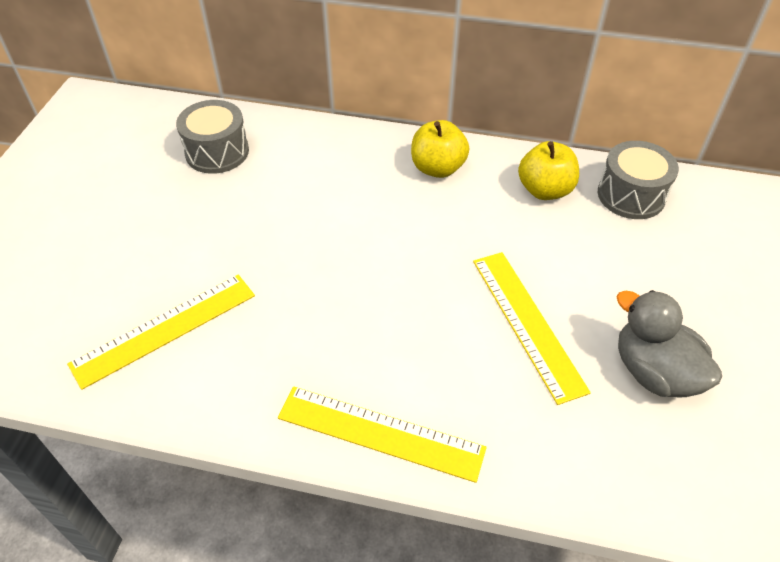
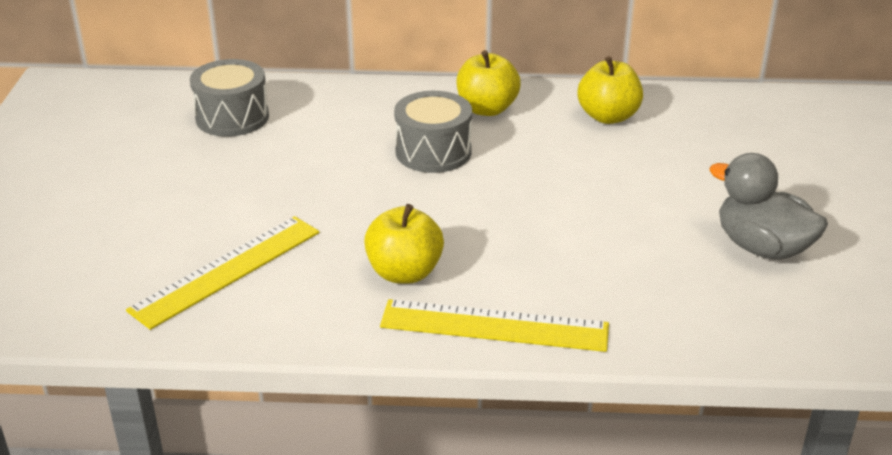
camera: 10 degrees left, 15 degrees down
yellow ruler [473,252,591,405] -> none
grey drum [598,141,679,219] -> grey drum moved to [394,91,472,173]
none -> yellow apple [364,204,444,284]

